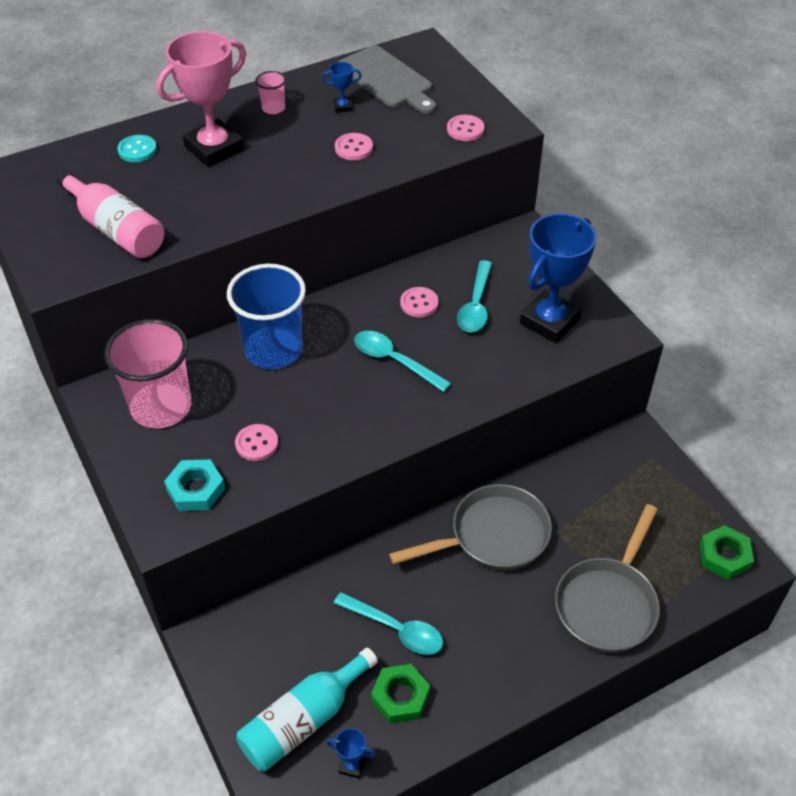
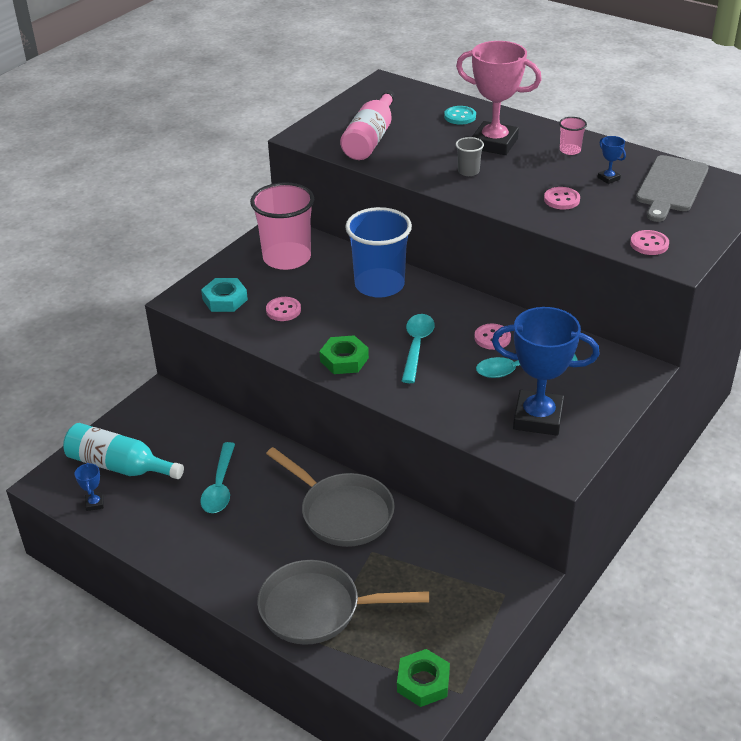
camera: 65 degrees right, 10 degrees down
green nut [371,664,430,723] -> green nut moved to [319,335,369,374]
none -> grey cup [456,137,484,176]

